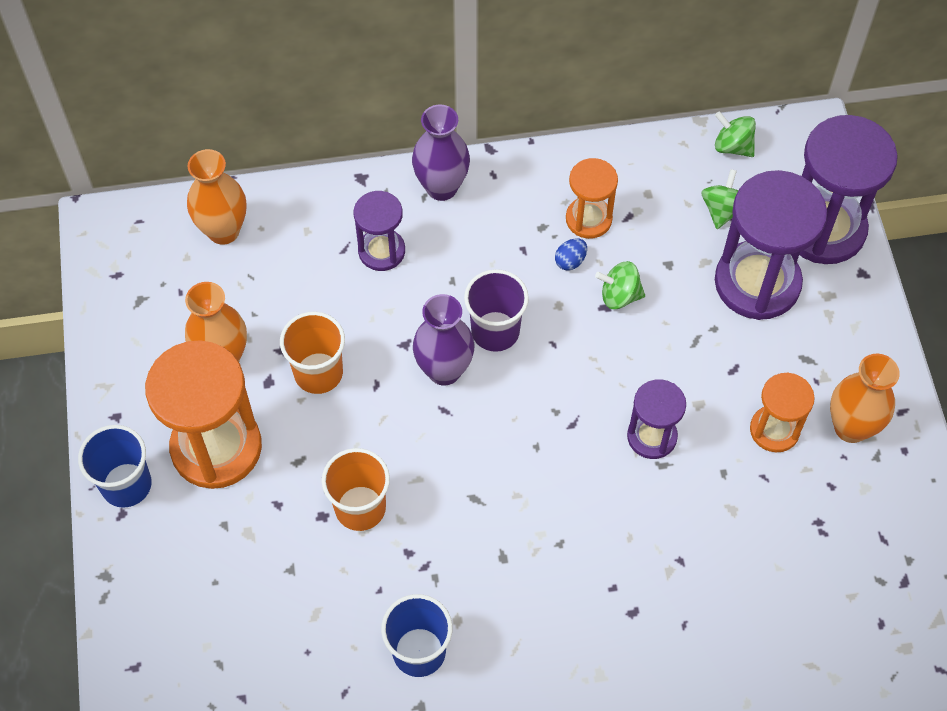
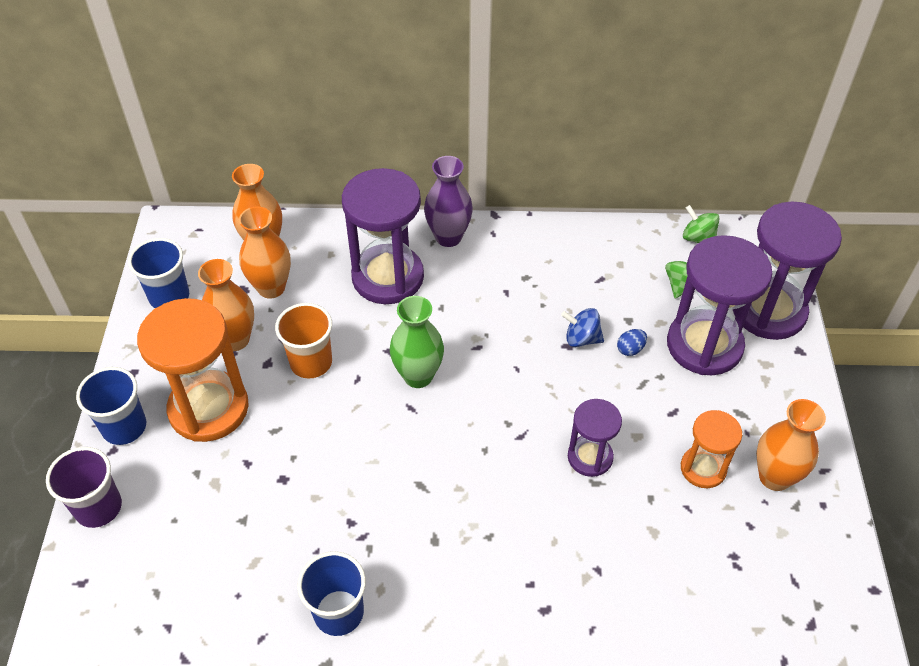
camera: 10 degrees right, 10 degrees down
orange cup [322,448,390,531] -> none
purple hourglass [354,191,405,271] -> purple hourglass [342,168,424,304], size x1.81
purple vase [413,294,475,386] -> green vase [390,296,444,388]
purple cup [464,269,529,352] -> purple cup moved to [46,447,122,528]
blue egg [555,238,587,270] -> blue egg moved to [617,329,647,356]
orange hourglass [566,158,618,239] -> none
green spinning top [595,261,645,309] -> blue spinning top [561,308,604,347]
none -> blue cup [128,238,189,308]
none -> orange vase [239,207,291,299]

